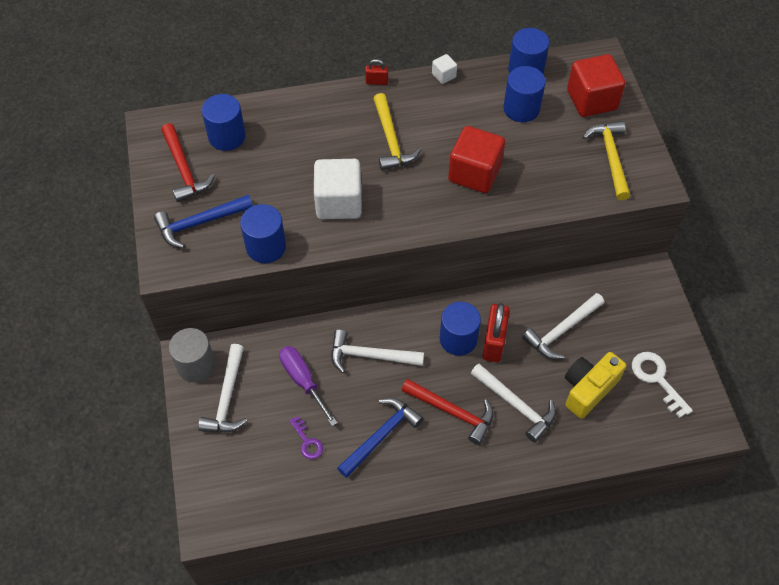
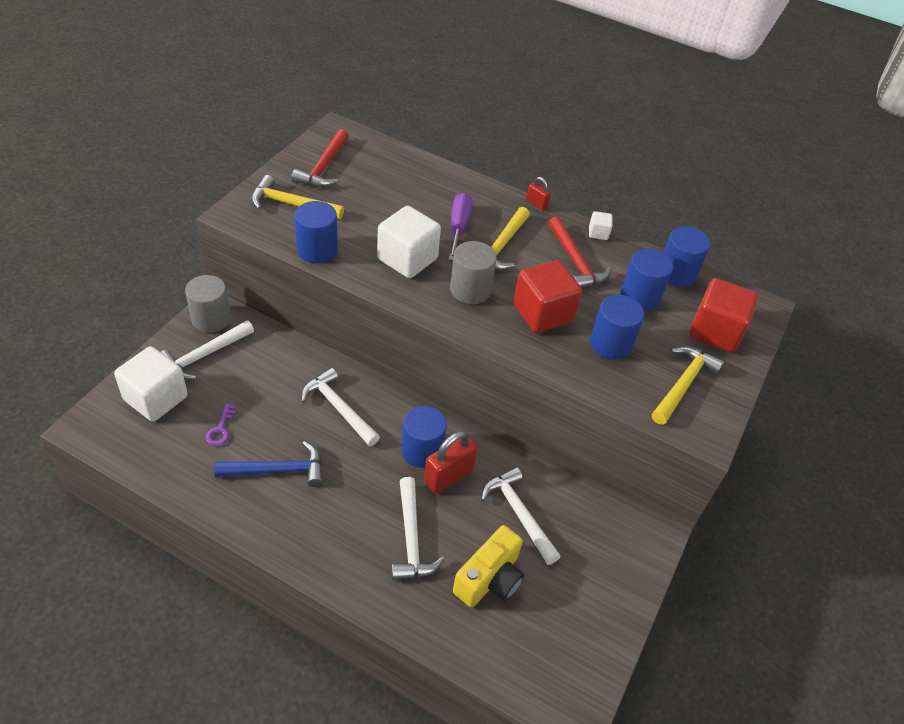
camera: 35 degrees right, 10 degrees down
blue hammer [154,195,253,248] -> yellow hammer [251,175,344,219]
blue cylinder [202,94,246,151] -> blue cylinder moved to [590,295,644,360]
purple screwdriver [279,346,337,426] -> purple screwdriver moved to [449,193,473,261]
red hammer [401,379,493,445] -> red hammer moved to [548,217,611,288]
white hammer [522,293,604,359] -> white hammer turned 60 degrees clockwise [481,467,561,565]
yellow camera [565,352,626,419] -> yellow camera turned 135 degrees clockwise [453,525,524,607]
white key [632,352,693,418] -> none
none -> white cube [114,346,188,422]
none -> grey cylinder [450,241,497,304]

